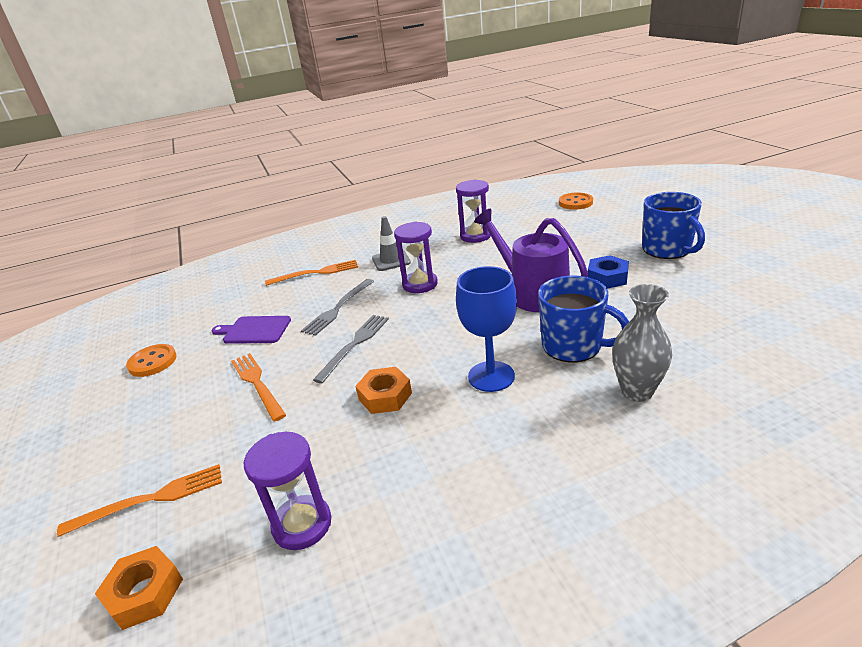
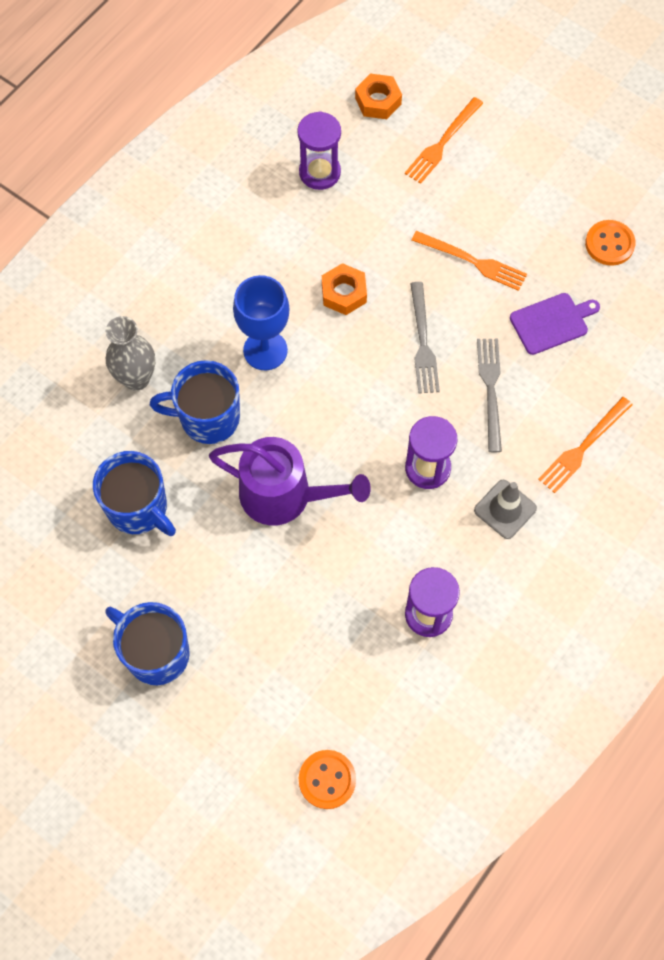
camera: 145 degrees right, 35 degrees up
blue nut [588,255,629,289] -> none
none -> blue mug [93,451,176,536]

